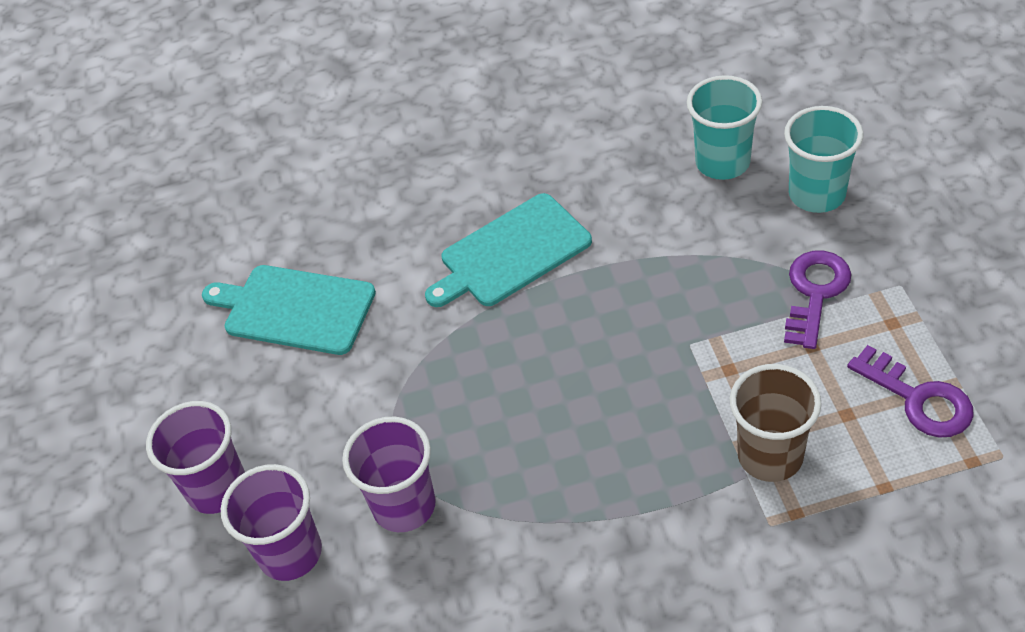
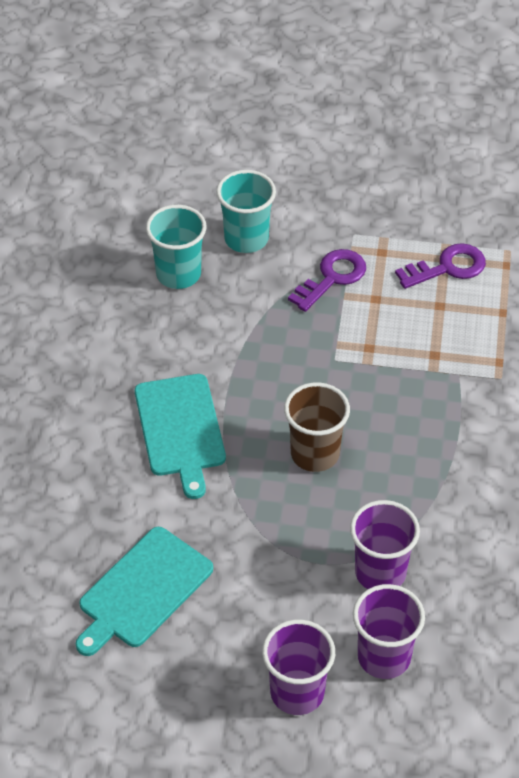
camera: 75 degrees left, 0 degrees up
brown cup [730,364,822,482] -> brown cup moved to [284,382,350,472]
purple key [784,251,851,349] -> purple key turned 90 degrees clockwise [288,249,366,312]

